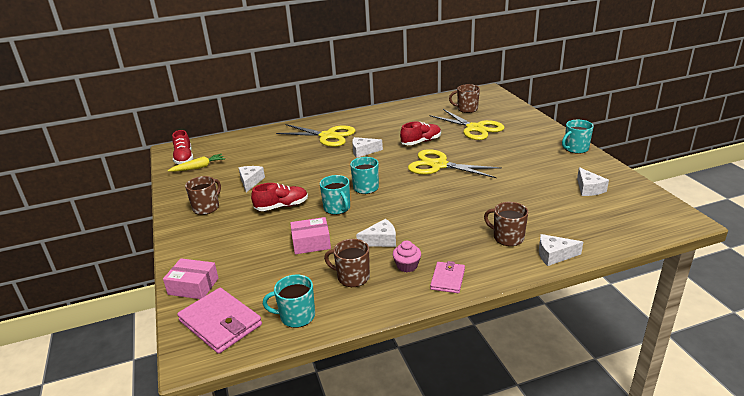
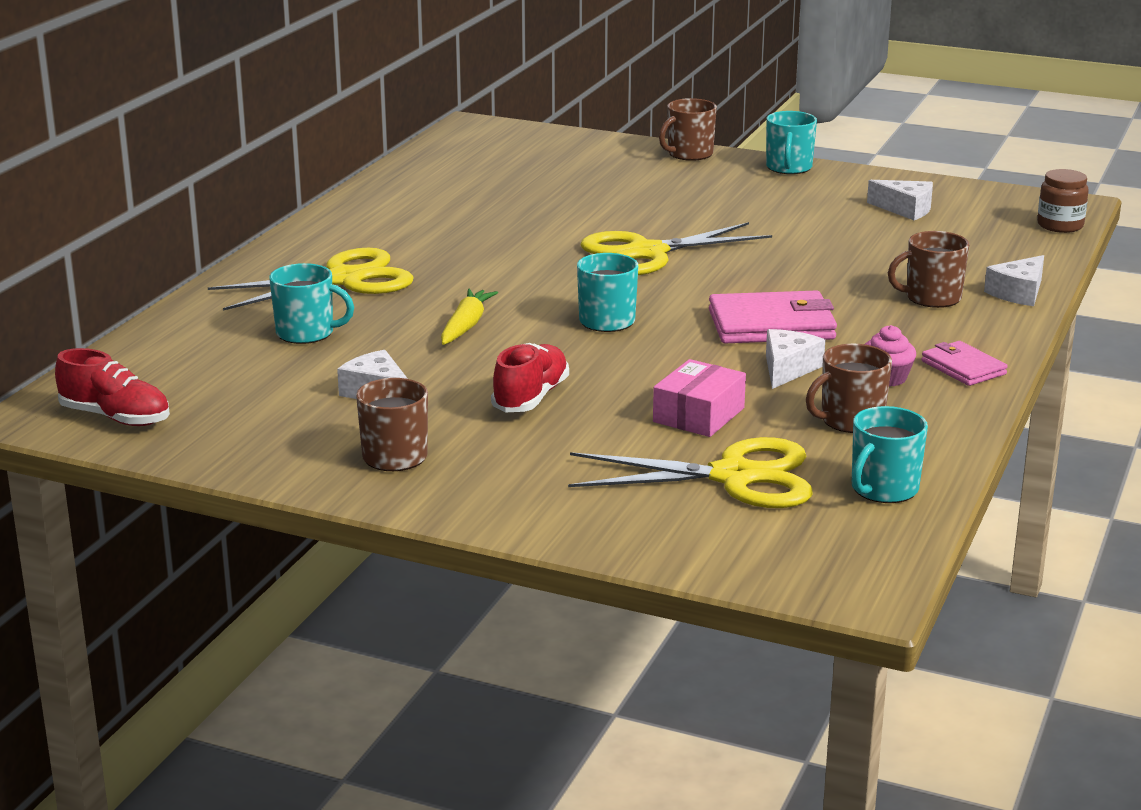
camera: 50 degrees left, 5 degrees down
pink box [163,258,218,299] -> none
yellow carrot [168,154,225,172] -> yellow carrot moved to [441,289,498,345]
pink wallet [177,288,262,354] -> pink wallet moved to [709,290,837,343]
turquoise mug [320,175,350,215] -> turquoise mug moved to [269,263,354,344]
white cheese [352,137,383,158] -> none
red shoe [400,122,441,145] -> none
yellow scissors [430,109,505,140] -> yellow scissors moved to [568,437,813,508]
brown mug [449,84,480,113] -> brown mug moved to [659,98,717,161]
none -> brown jar [1037,169,1089,233]

